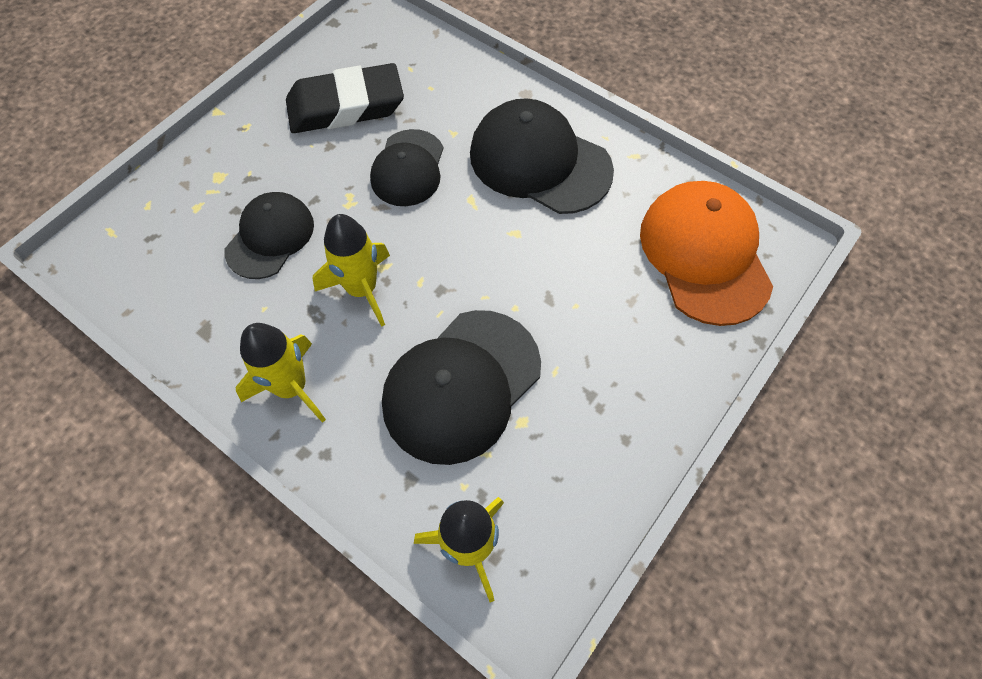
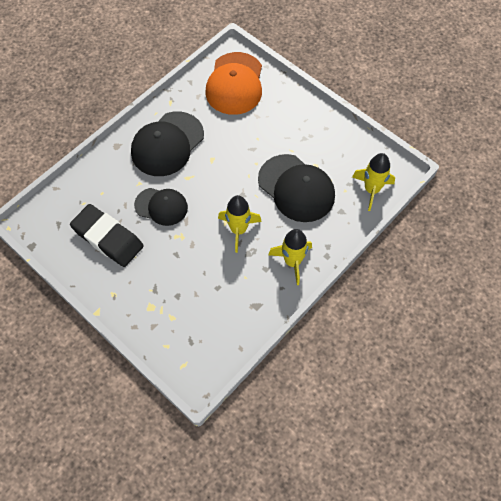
camera: 85 degrees left, 0 degrees up
black cap [224,192,314,279] -> none
black eraser [286,63,404,133] -> black eraser turned 45 degrees counterclockwise [70,204,144,267]
orange cap [640,181,773,326] -> orange cap turned 75 degrees counterclockwise [205,52,262,115]

